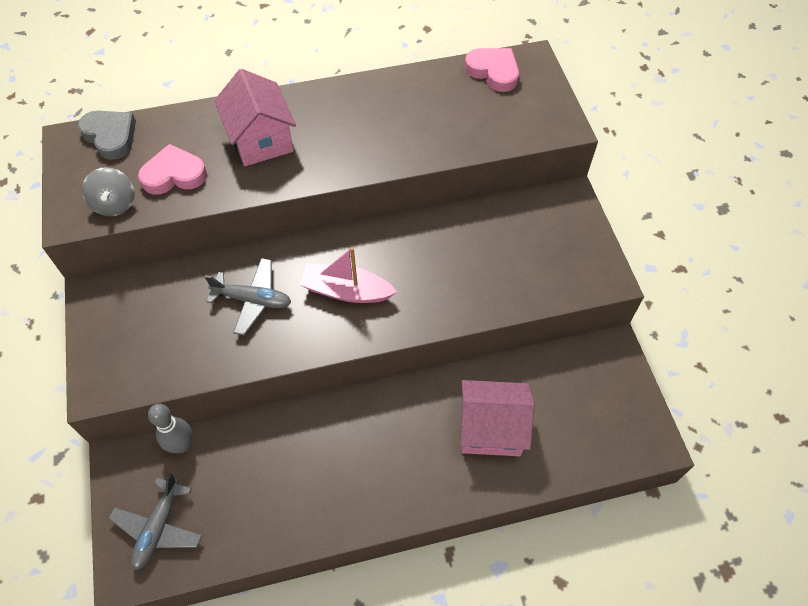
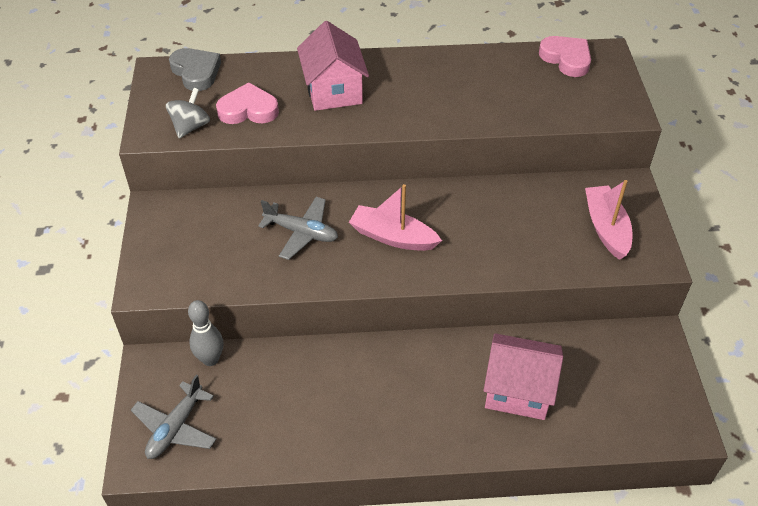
camera: 10 degrees right, 10 degrees down
grey spinning top [82,167,135,216] -> grey spinning top turned 150 degrees counterclockwise [166,88,210,138]
none -> pink boat [585,180,632,260]

